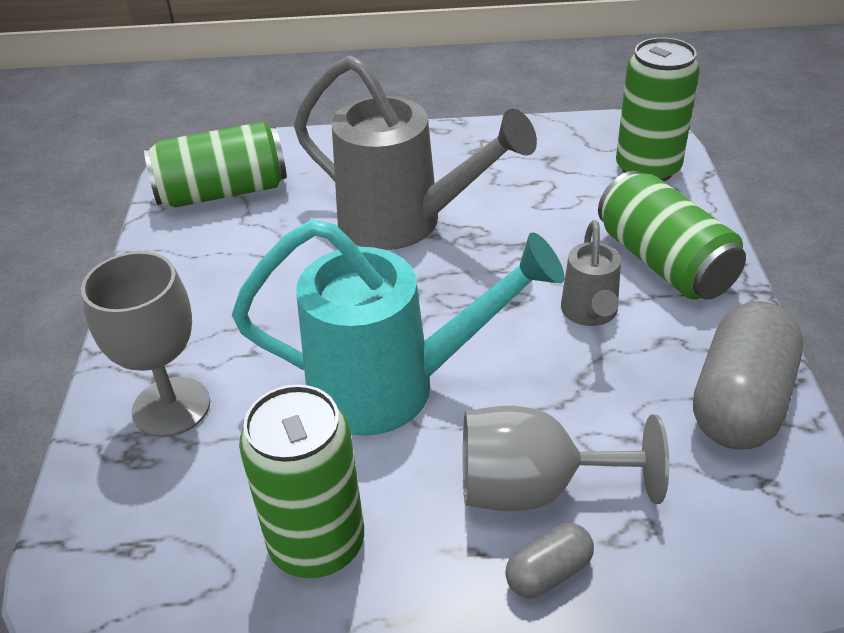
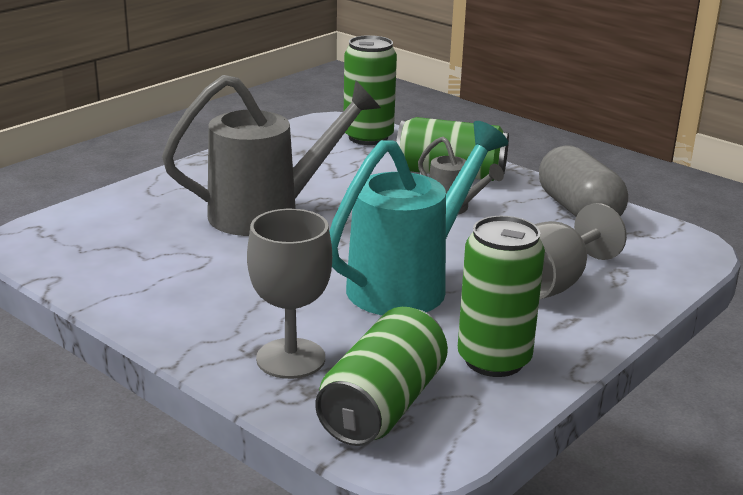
camera: 50 degrees left, 15 degrees down
green can [144,122,287,208] -> green can moved to [315,307,448,446]
grey capsule [505,523,594,598] -> none

